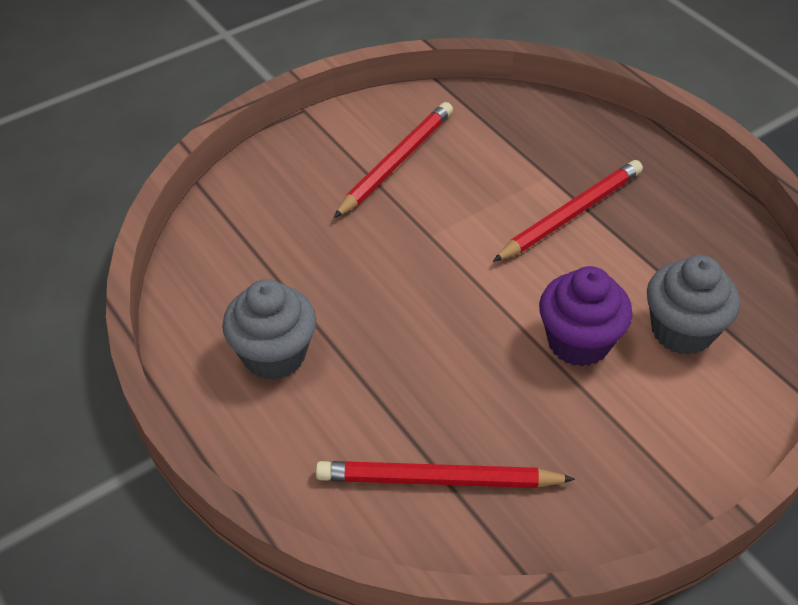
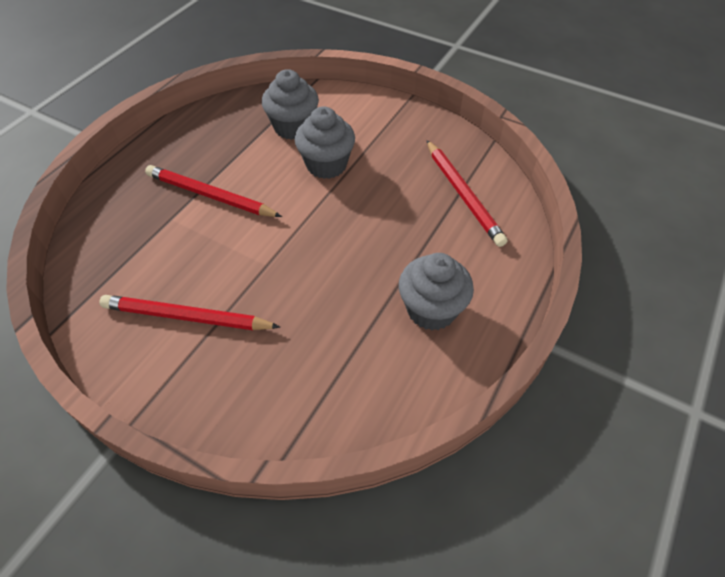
camera: 115 degrees left, 5 degrees up
purple cupcake [539,266,633,367] -> grey cupcake [295,106,355,179]

